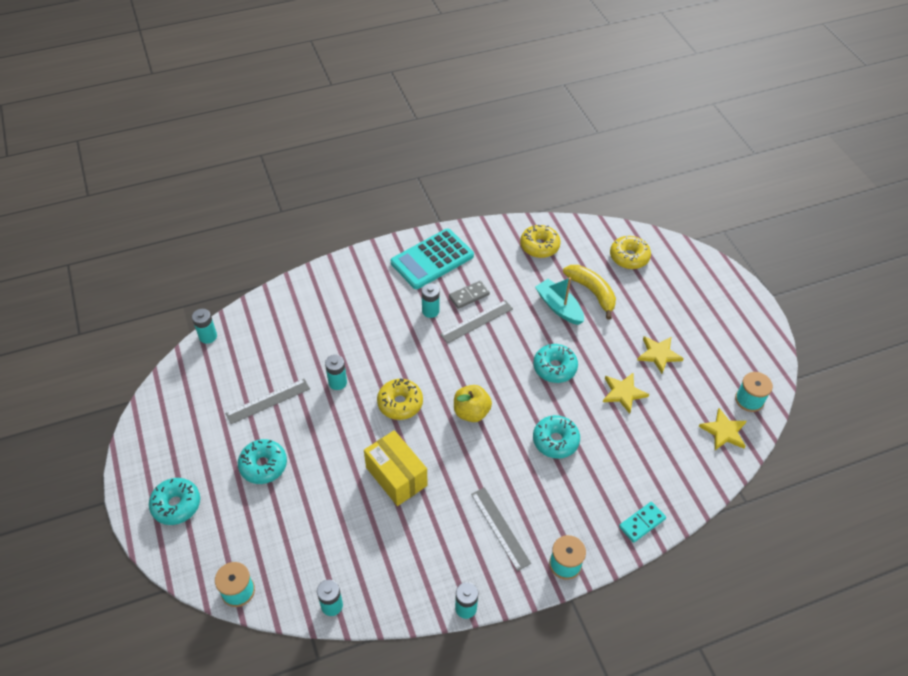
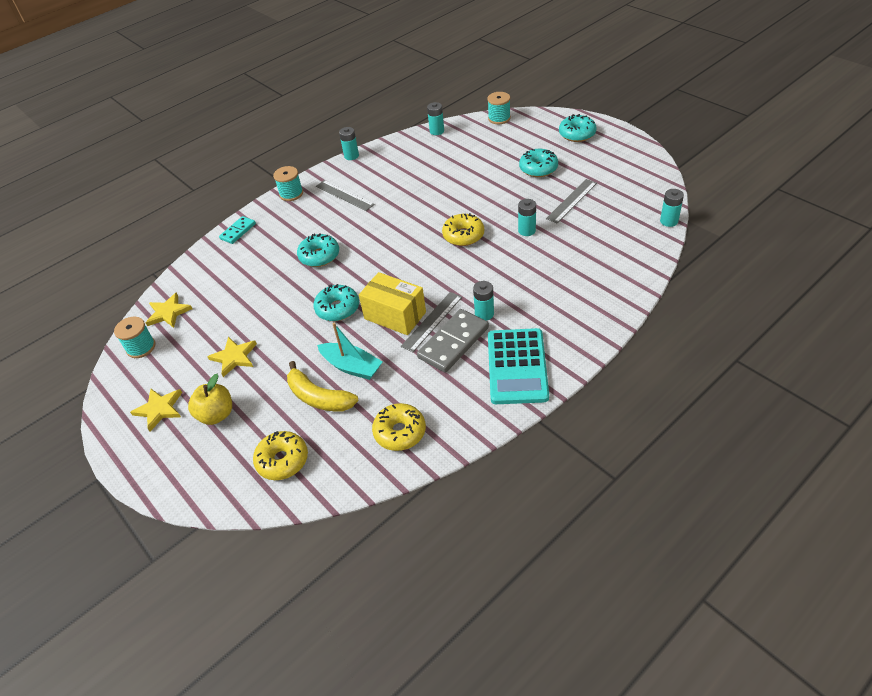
camera: 165 degrees right, 5 degrees down
yellow box [364,430,427,506] -> yellow box moved to [359,272,426,335]
turquoise calculator [391,228,474,289] -> turquoise calculator turned 150 degrees clockwise [488,328,549,404]
grey domino [449,281,490,309] -> grey domino [417,309,489,373], size x1.70
yellow apple [454,385,492,422] -> yellow apple moved to [188,374,232,425]
yellow star [603,373,649,414] -> yellow star moved to [130,389,182,432]

